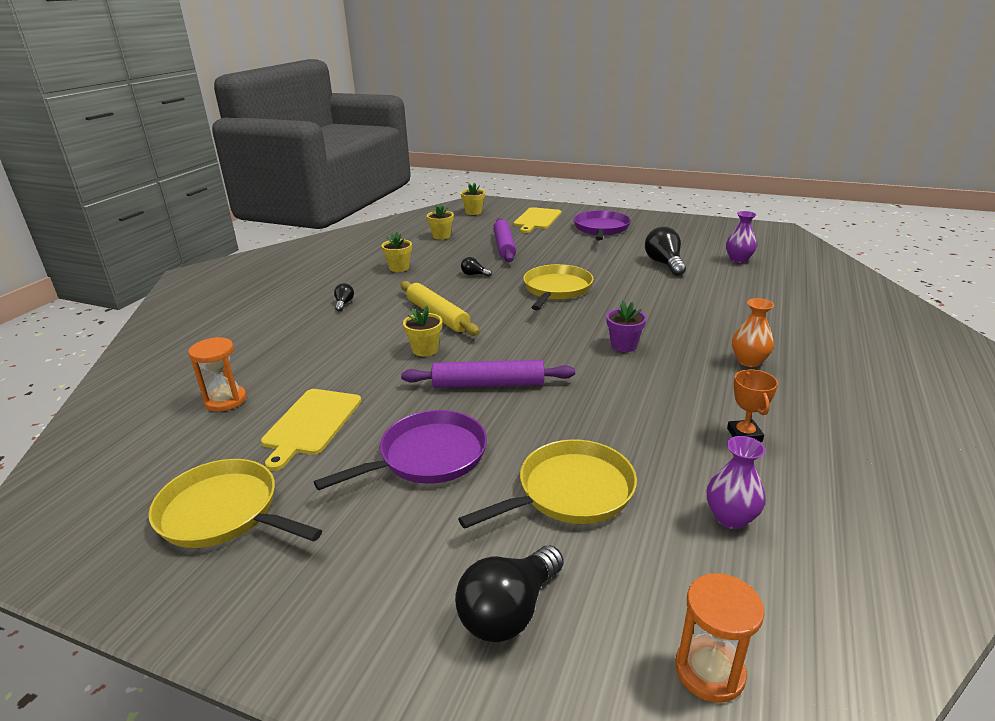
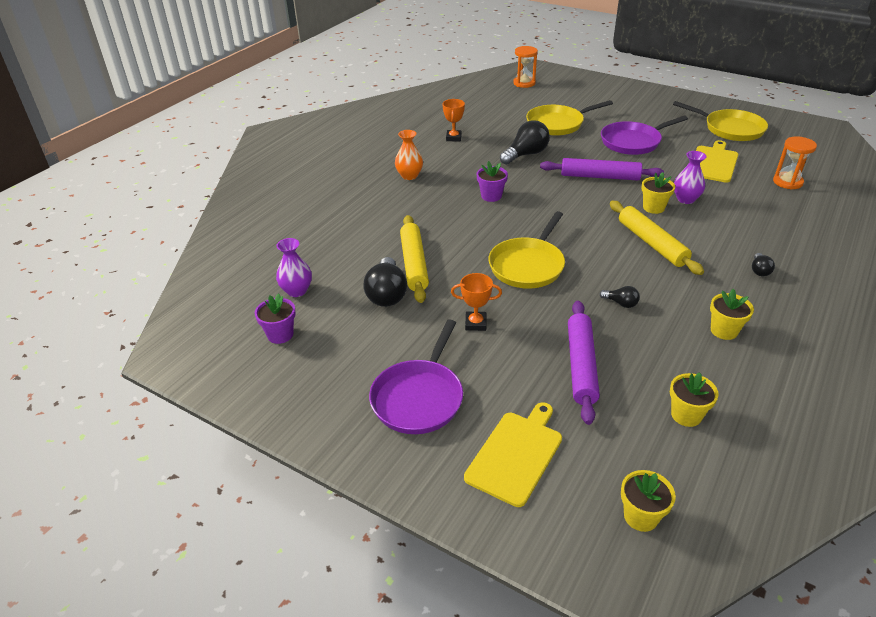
camera: 170 degrees left, 10 degrees up
black light bulb [455,545,564,642] -> black light bulb moved to [500,120,550,165]
purple vase [707,436,766,529] -> purple vase moved to [674,151,707,204]
none -> purple flower pot [255,293,296,344]
none -> yellow rolling pin [400,215,429,303]
none -> orange trophy [451,273,502,331]

